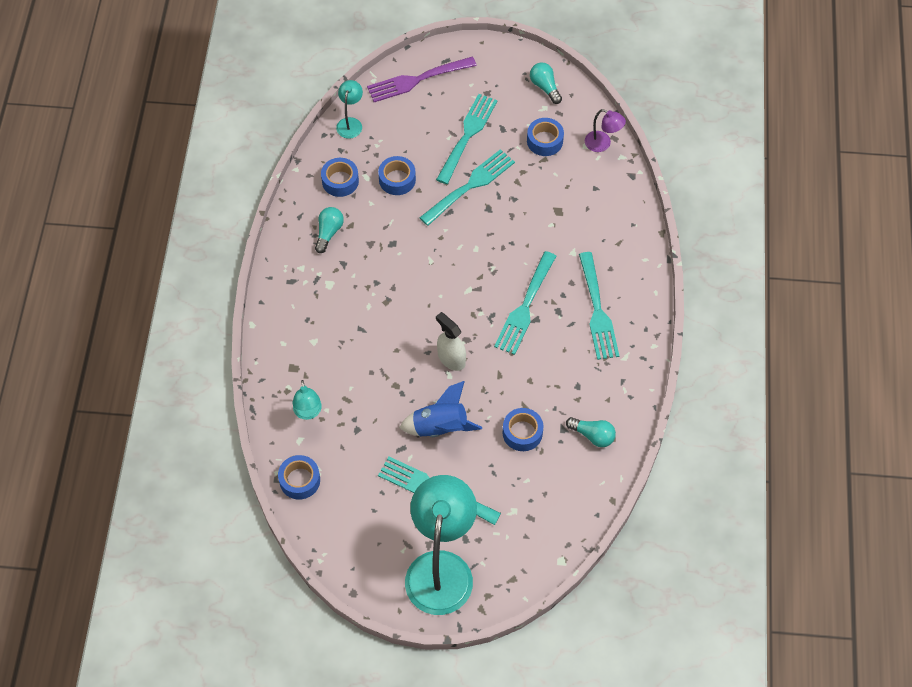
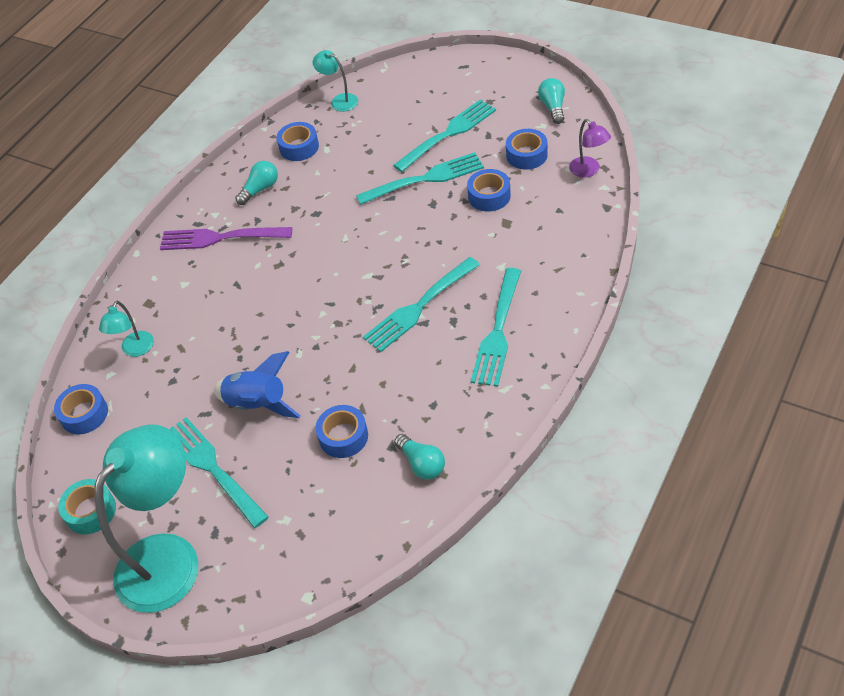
camera: 30 degrees right, 10 degrees down
turquoise lamp [336,80,363,139] -> turquoise lamp turned 90 degrees counterclockwise [312,50,358,112]
purple fork [367,57,477,102] -> purple fork moved to [160,227,292,250]
blue tape [378,156,416,195] -> blue tape moved to [467,169,511,212]
white spray bottle [436,312,466,371] -> none
none -> turquoise tape [58,479,116,534]

